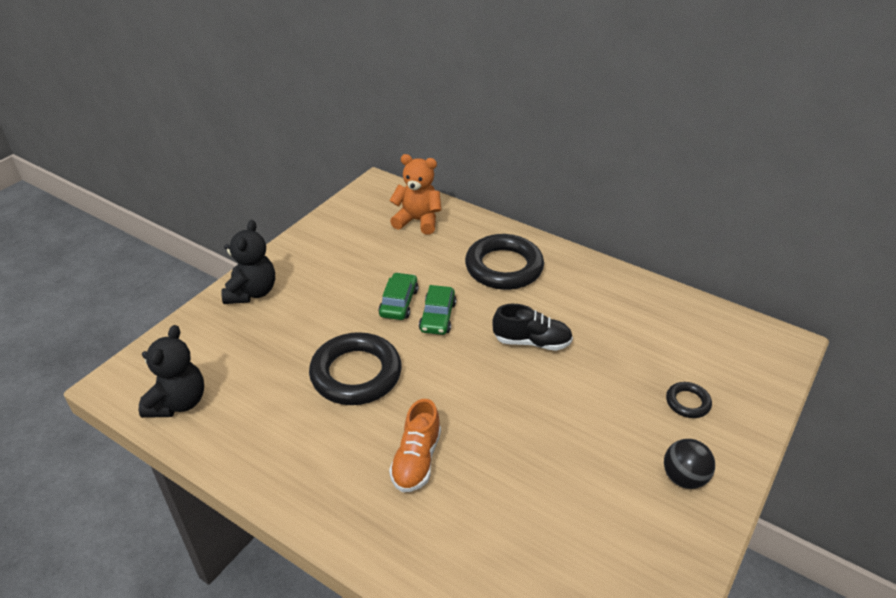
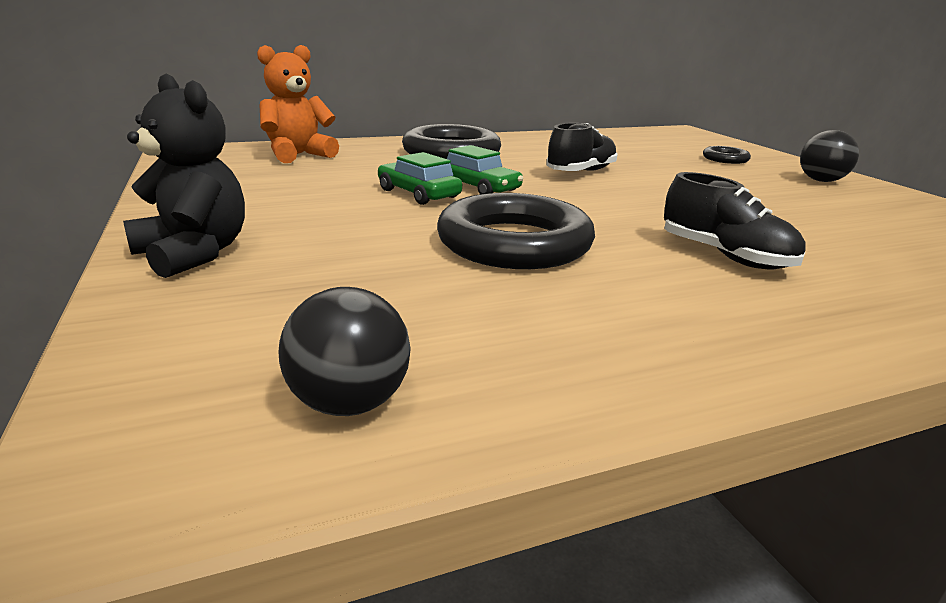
camera: 55 degrees left, 15 degrees down
black teddy bear [139,325,204,418] -> black ball [278,287,411,416]
orange shoe [389,399,441,492] -> black shoe [664,172,805,270]

